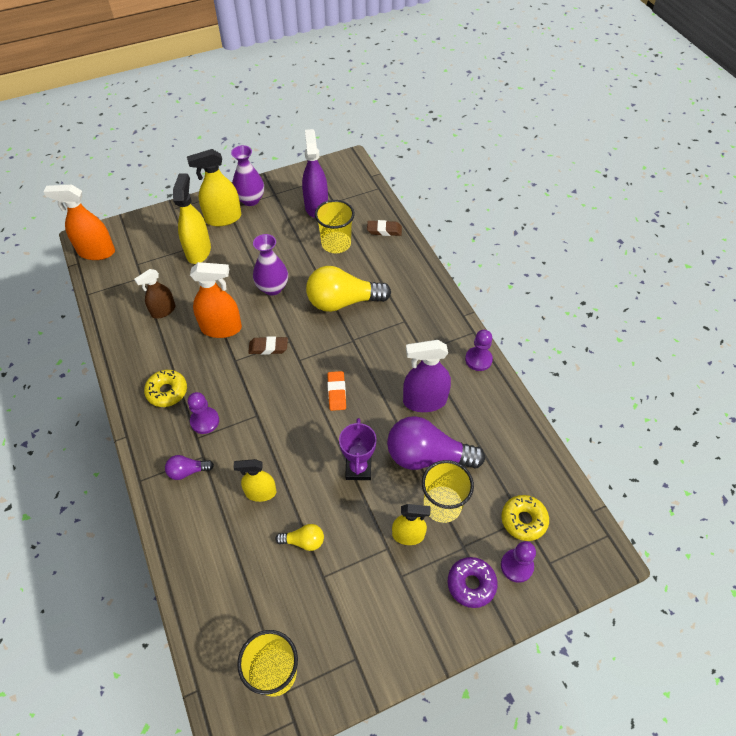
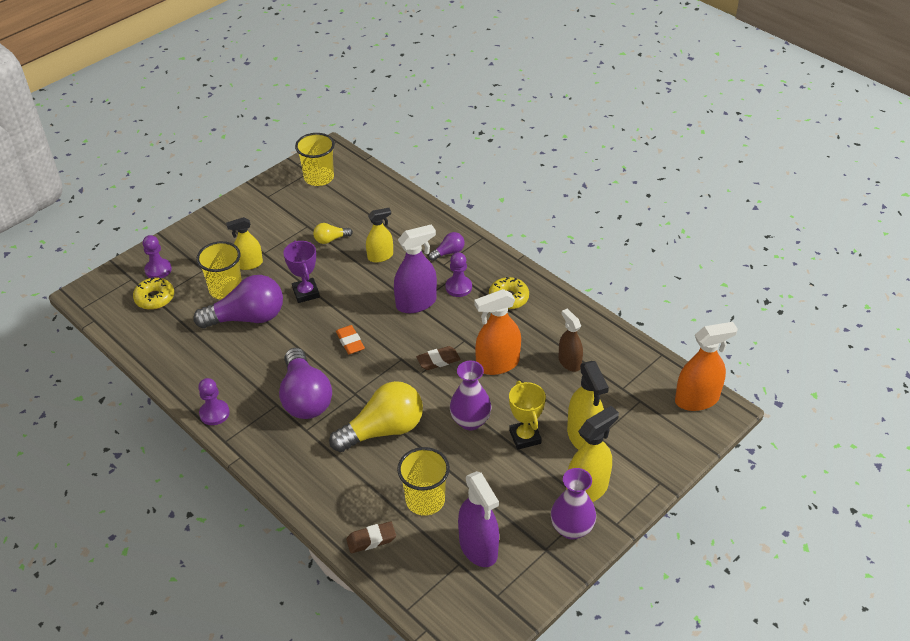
camera: 160 degrees right, 10 degrees down
brown spray bottle [134,269,176,318] -> brown spray bottle turned 60 degrees counterclockwise [559,309,583,372]
purple spray bottle [403,340,451,412] -> purple spray bottle moved to [394,224,437,313]
purple donut [448,557,498,608] -> none
none -> purple light bulb [279,348,332,419]
none -> yellow trophy [509,381,546,450]

